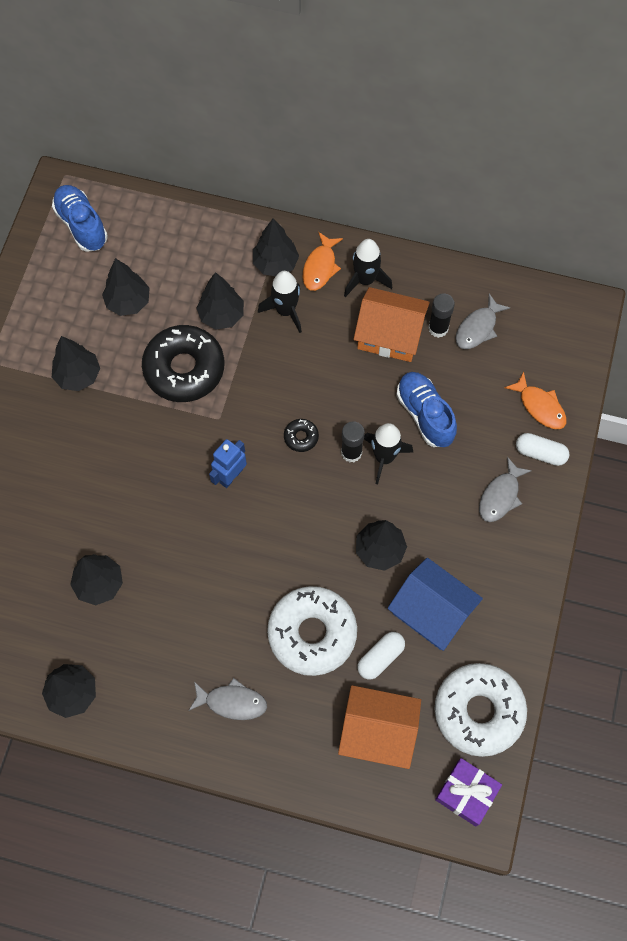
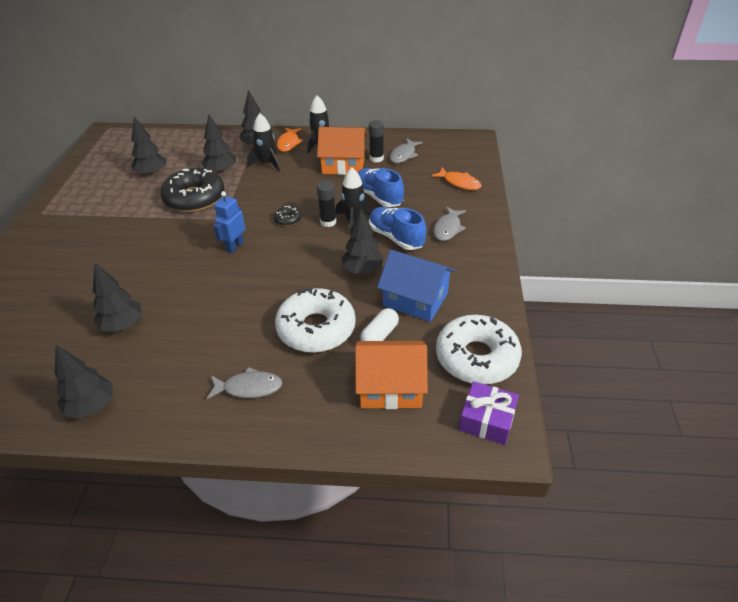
camera: 10 degrees left, 25 degrees down
blue shoe [52,185,108,252] -> blue shoe moved to [369,207,427,250]
black tree [52,336,100,391] -> none
white capsule [516,433,569,466] -> none

